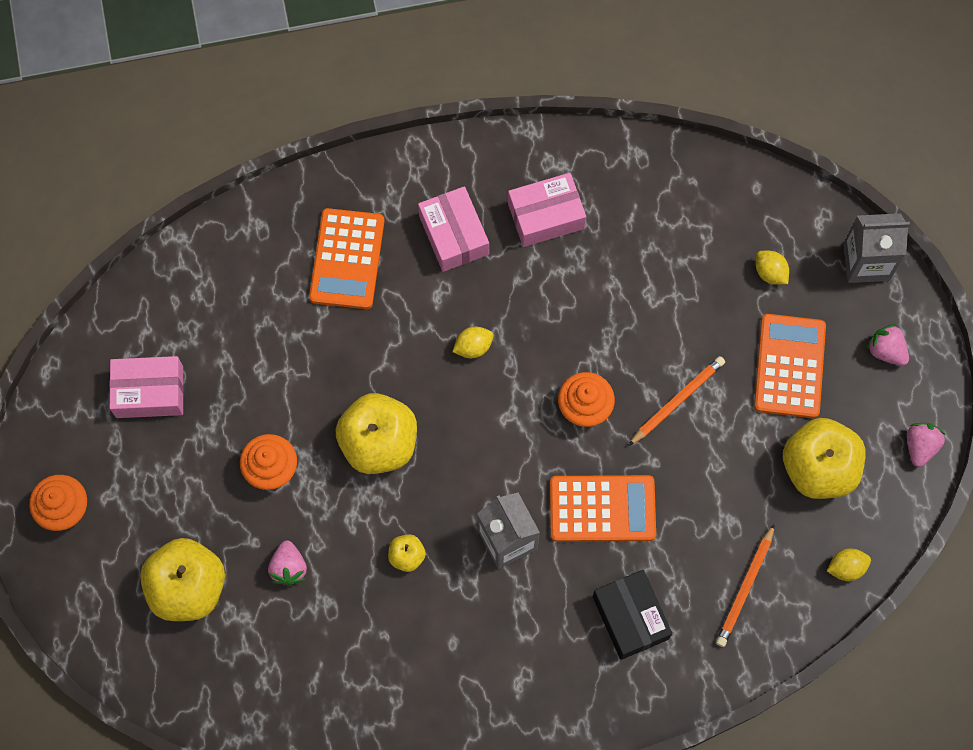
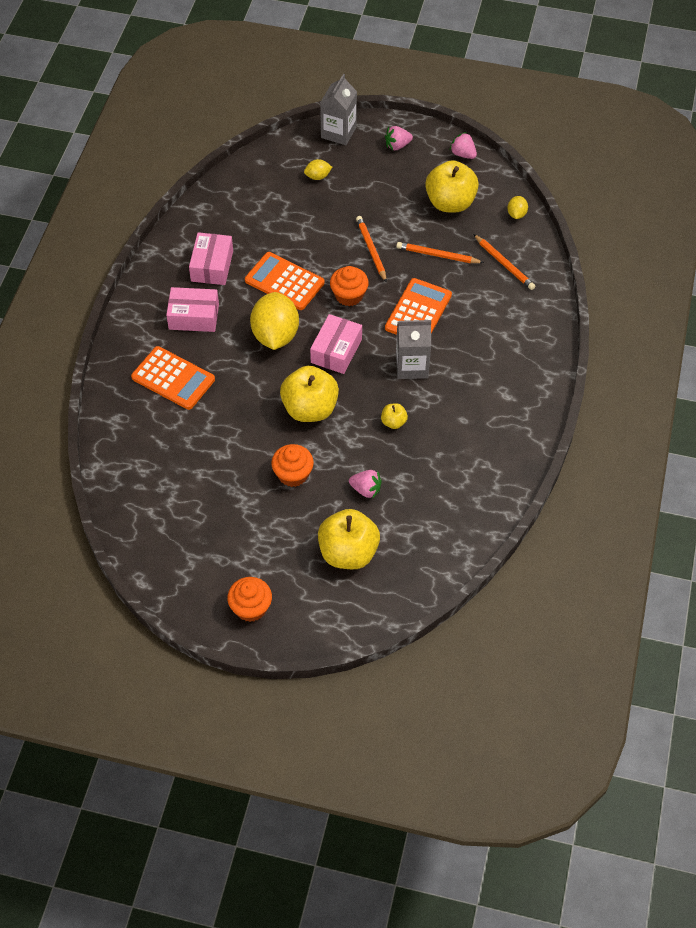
camera: 65 degrees left, 15 degrees down
pink box [109,356,184,418] -> pink box moved to [310,314,362,374]
yellow lemon [453,327,493,358] -> yellow lemon [250,292,299,350], size x2.22
black box [593,570,672,660] -> none
orange calculator [754,314,826,418] -> orange calculator moved to [245,252,325,310]
none -> orange pencil [396,242,484,263]

